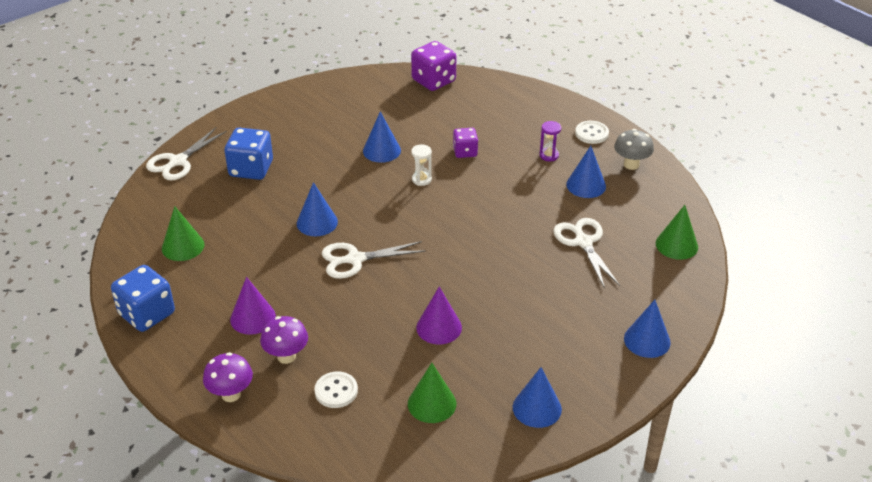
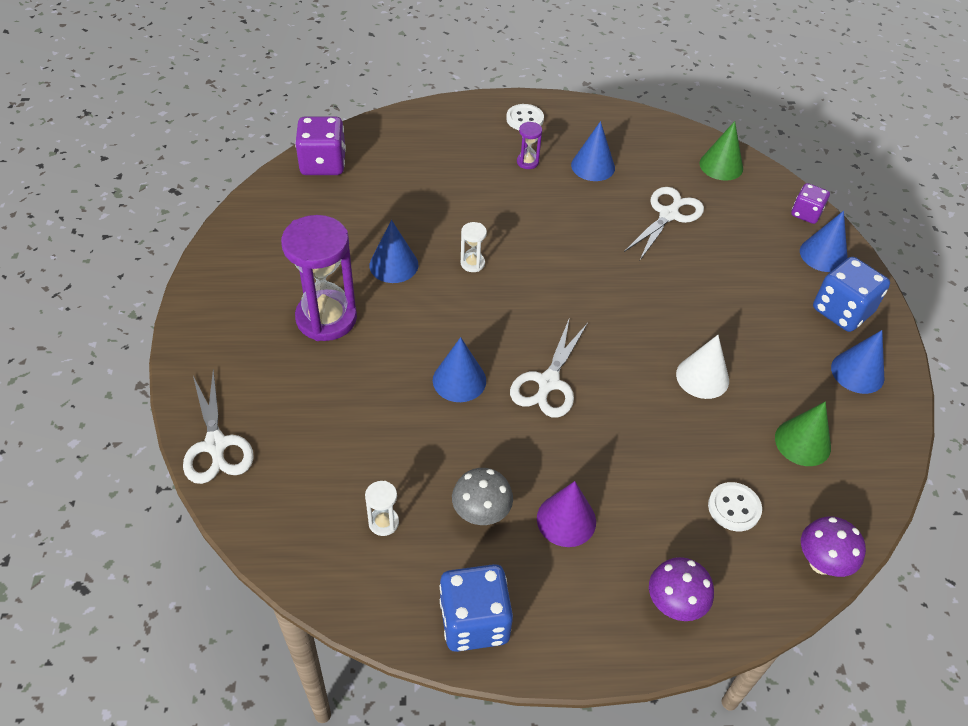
camera: 55 degrees left, 10 degrees up
green cone [162,206,205,261] -> white hourglass [365,481,399,536]
blue dice [224,128,273,180] -> blue dice moved to [813,257,890,332]
purple mushroom [260,316,308,364] -> purple mushroom moved to [801,517,866,577]
purple cone [416,287,462,345] -> white cone [676,335,729,399]
purple dice [453,128,478,158] -> purple dice moved to [791,183,830,224]
white scissors [554,218,620,289] -> white scissors turned 105 degrees clockwise [624,187,704,260]
grey mushroom [614,129,654,170] -> grey mushroom moved to [452,468,513,525]
none -> purple hourglass [281,215,357,341]

